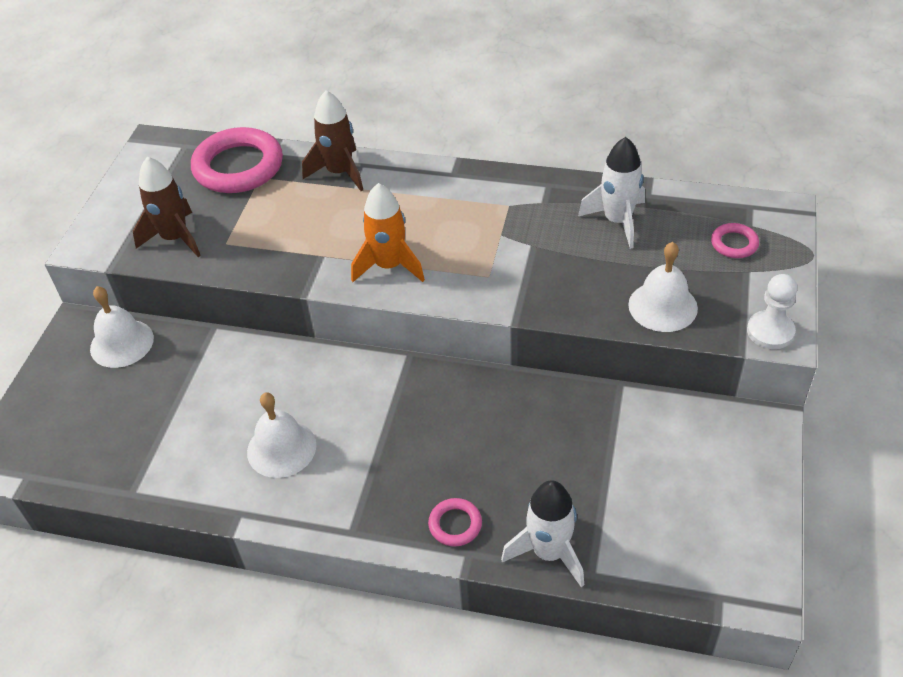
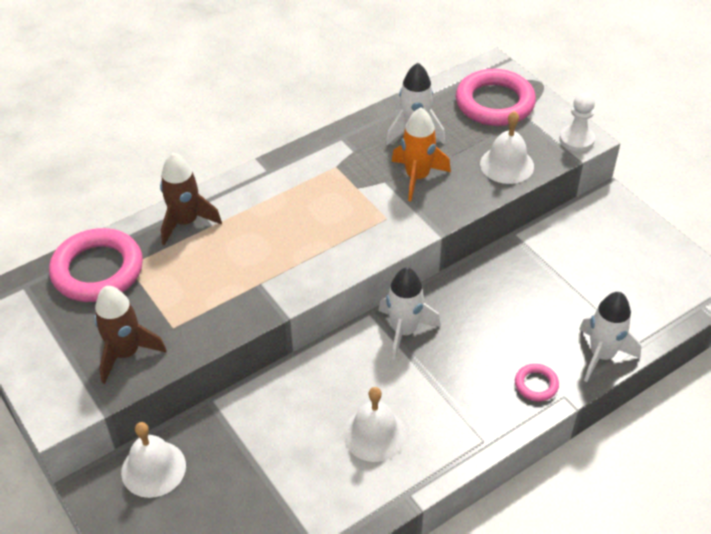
camera: 50 degrees left, 0 degrees up
orange rocket [351,183,425,282] -> orange rocket moved to [392,107,451,201]
pink ring [711,223,759,258] -> pink ring [456,69,536,126], size x2.17
none -> white rocket [378,267,441,360]

